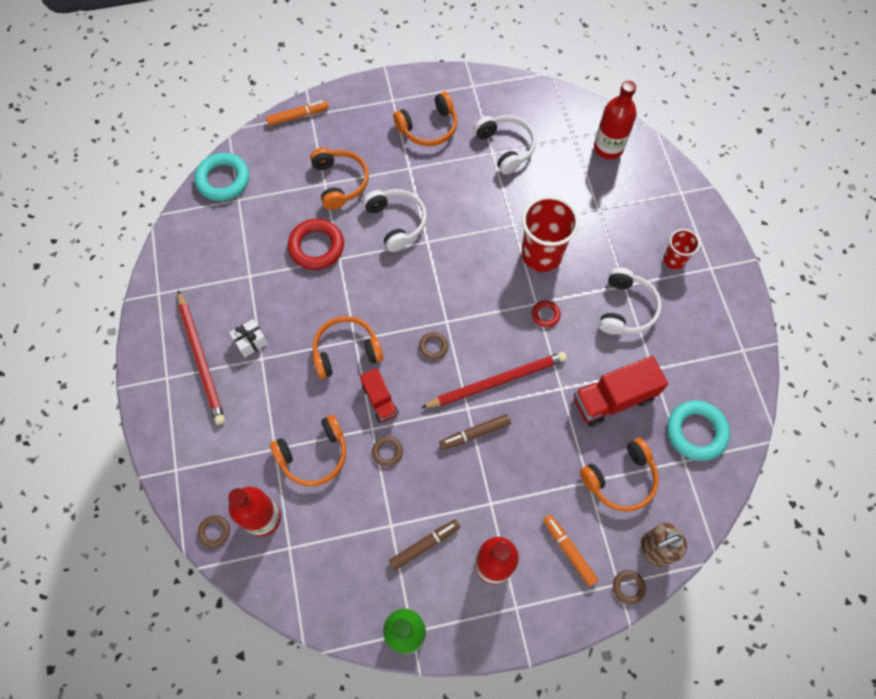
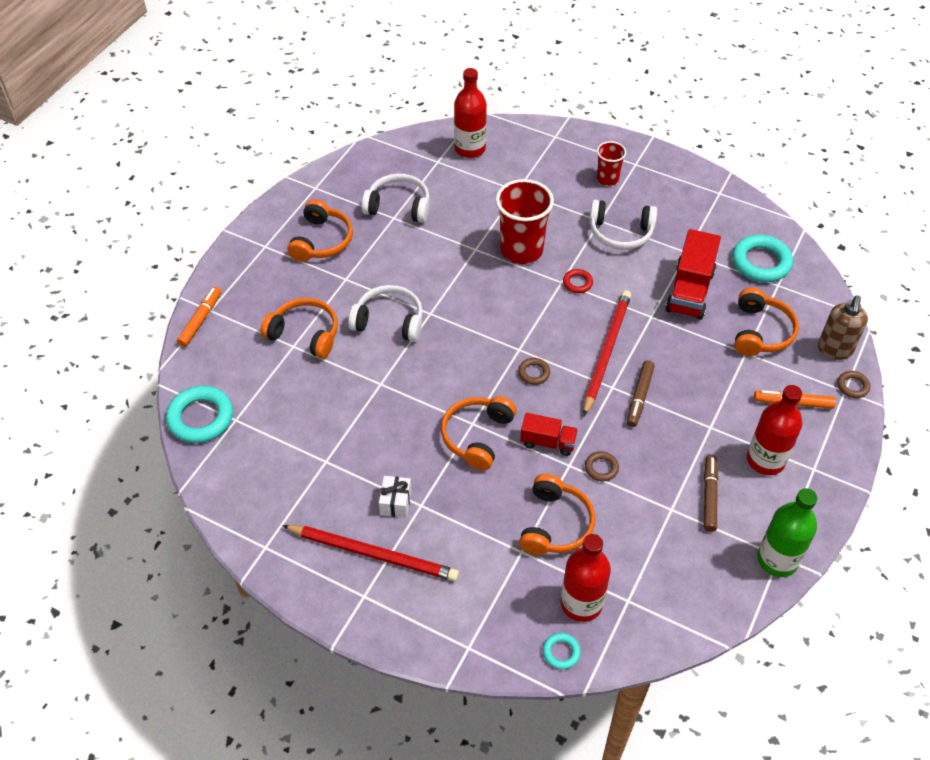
camera: 50 degrees left, 15 degrees down
brown ring [198,515,230,548] -> turquoise ring [543,633,581,669]
red ring [288,219,344,270] -> none
white headphones [599,267,661,335] -> white headphones turned 135 degrees clockwise [589,200,657,250]

